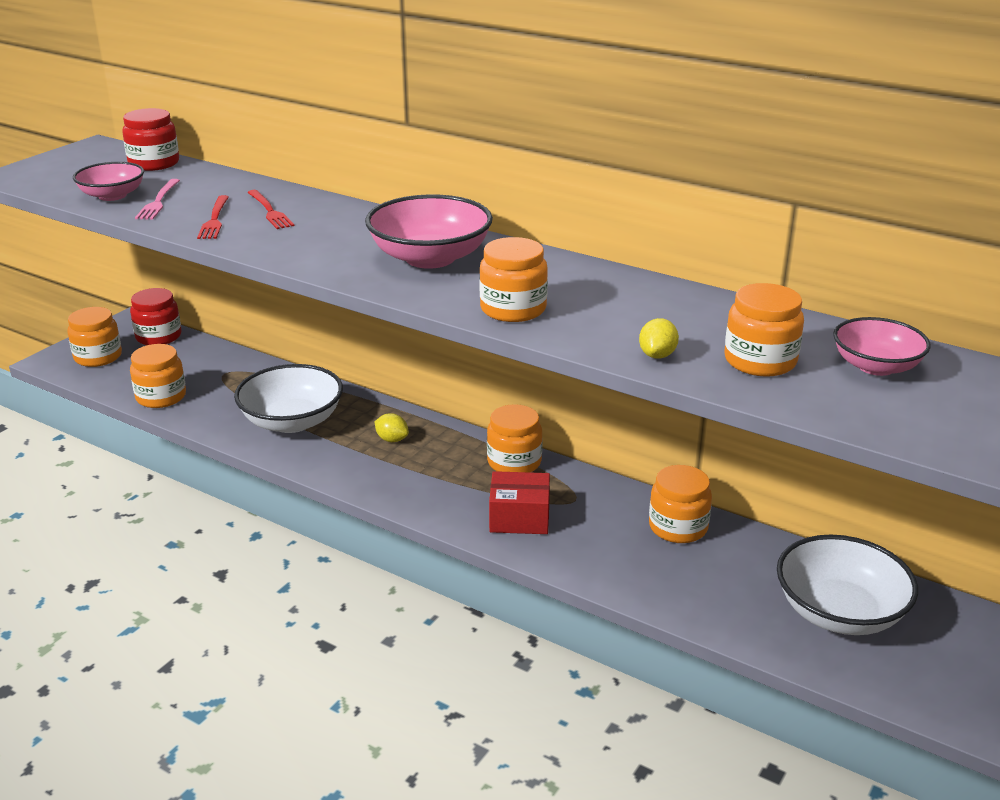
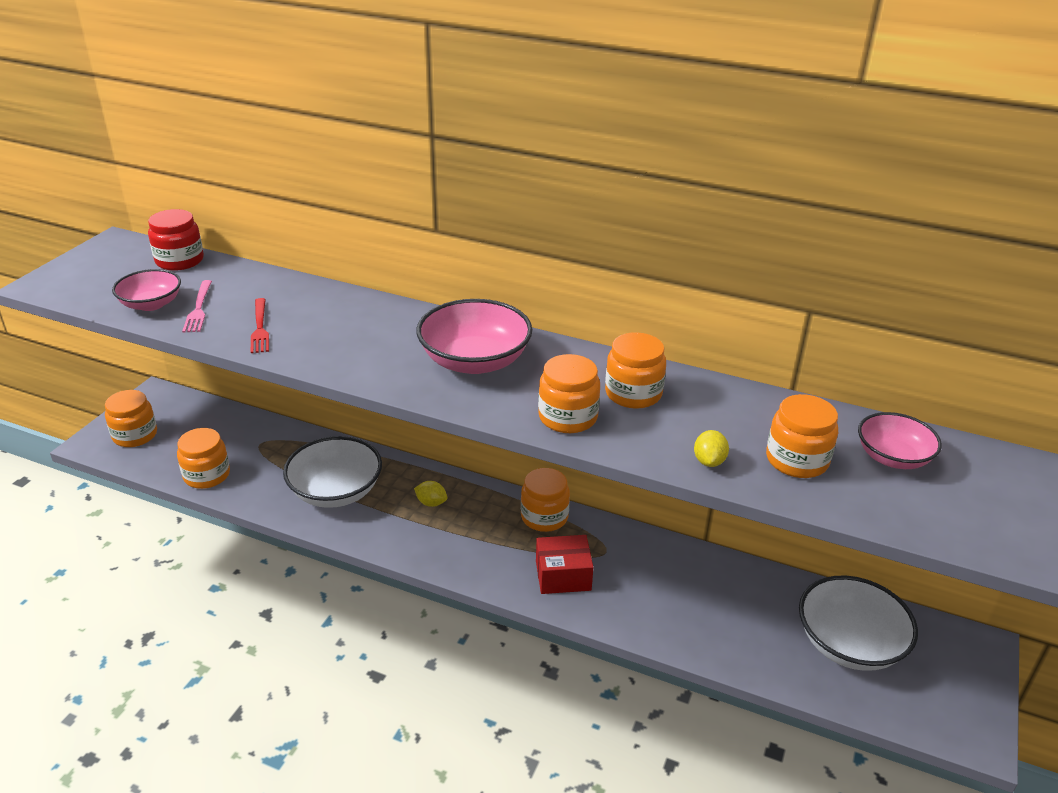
camera: 10 degrees left, 5 degrees up
red jar [130,288,181,345] -> none
red fork [247,190,295,229] -> none
orange jar [649,465,712,543] -> orange jar moved to [605,332,666,409]

